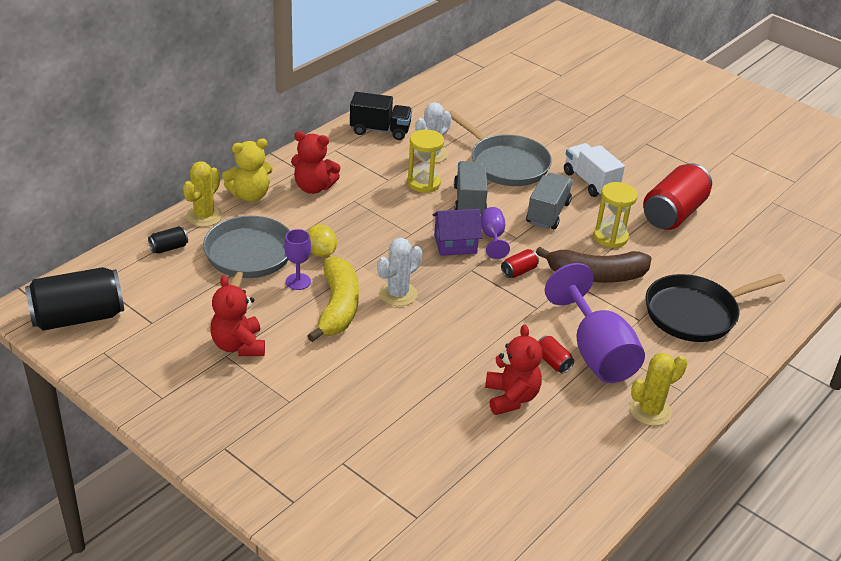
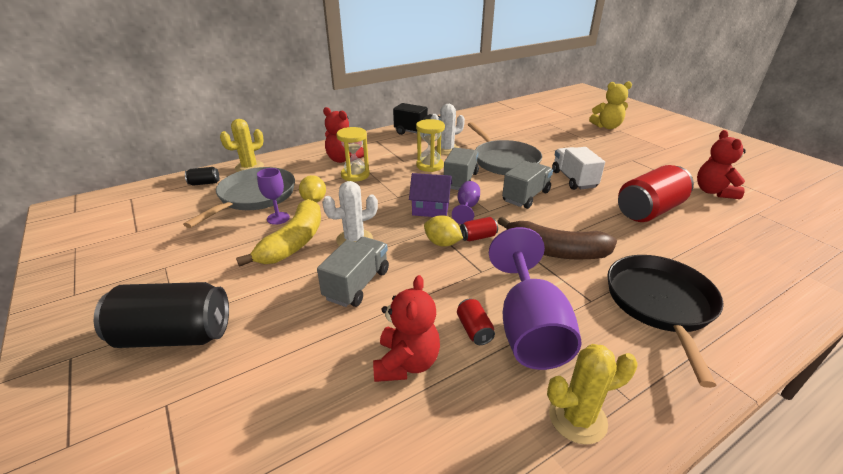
camera: 20 degrees right, 5 degrees down
black can [25,267,124,331] -> black can moved to [94,282,229,348]
red teddy bear [210,275,265,356] -> red teddy bear moved to [697,130,746,199]
yellow teddy bear [222,139,273,202] -> yellow teddy bear moved to [589,81,632,129]
yellow hourglass [593,182,638,248] -> yellow hourglass moved to [336,127,370,182]
black pan [645,274,785,342] -> black pan turned 105 degrees clockwise [607,255,724,388]
none -> grey truck [317,237,389,307]
none -> yellow lemon [424,215,463,247]

